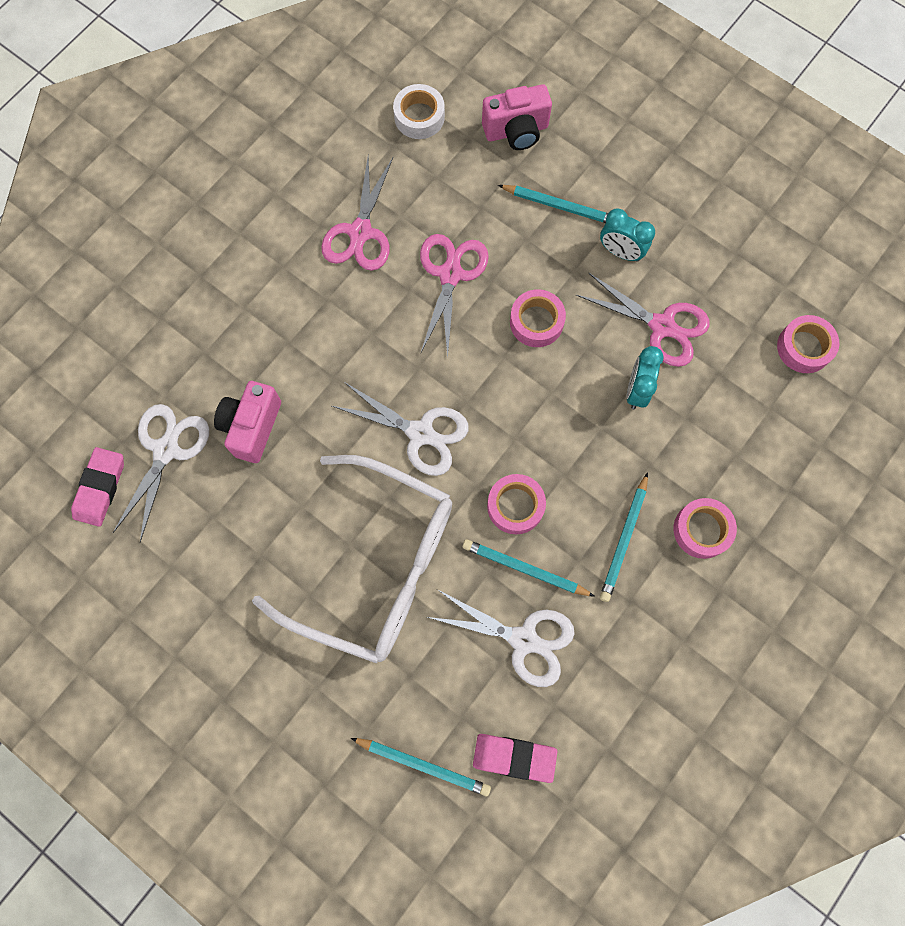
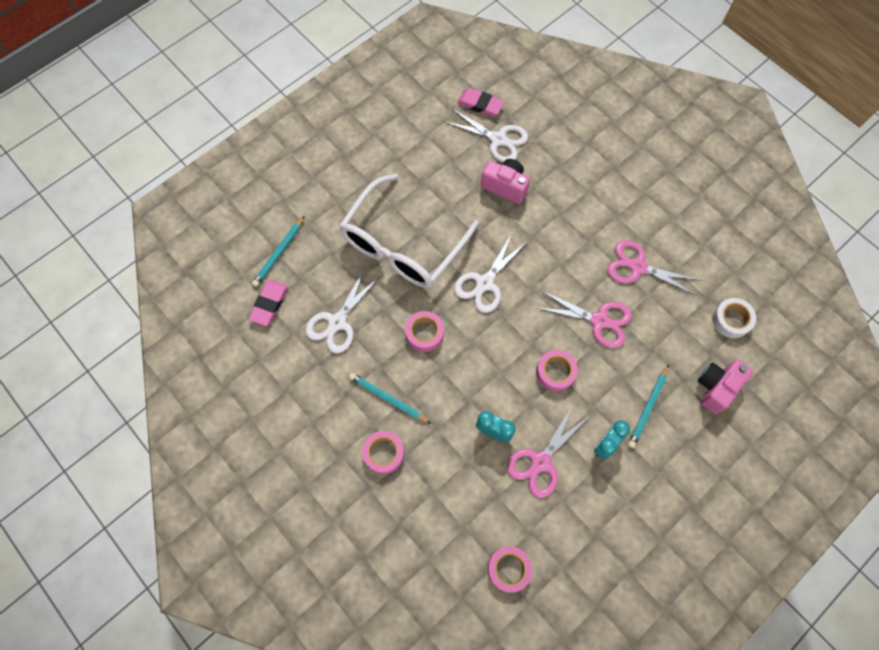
camera: 100 degrees right, 5 degrees down
turquoise pencil [462,539,595,597] -> none
pink camera [482,84,552,150] -> pink camera turned 45 degrees clockwise [698,360,753,414]

